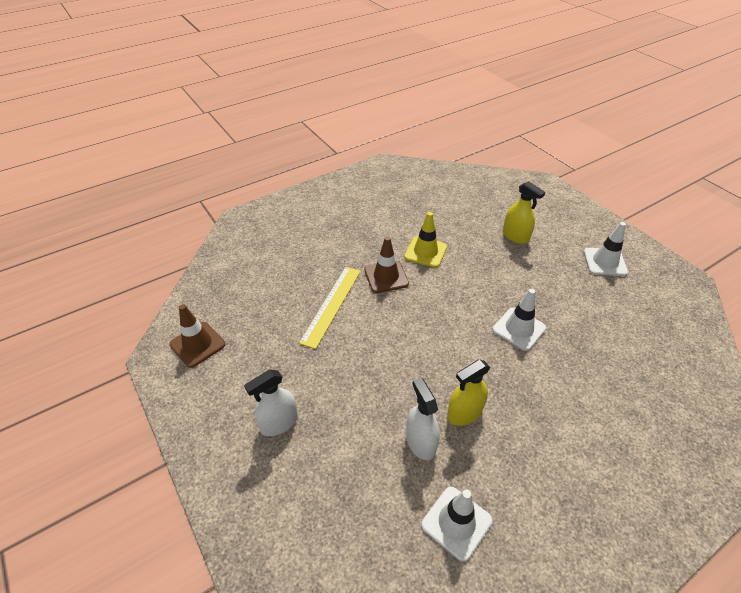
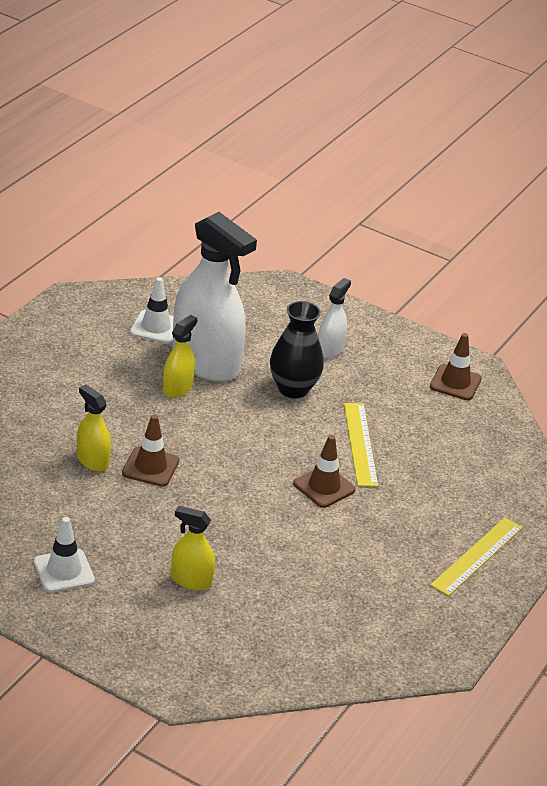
camera: 150 degrees right, 10 degrees down
yellow traffic cone [404,212,447,268] -> none
white spray bottle [406,378,440,460] -> white spray bottle [172,212,257,382], size x2.14
white traffic cone [492,289,546,351] -> brown traffic cone [122,415,180,487]
none -> yellow spray bottle [77,385,111,472]
none -> black vase [270,301,324,398]
none -> yellow ruler [430,517,523,596]

